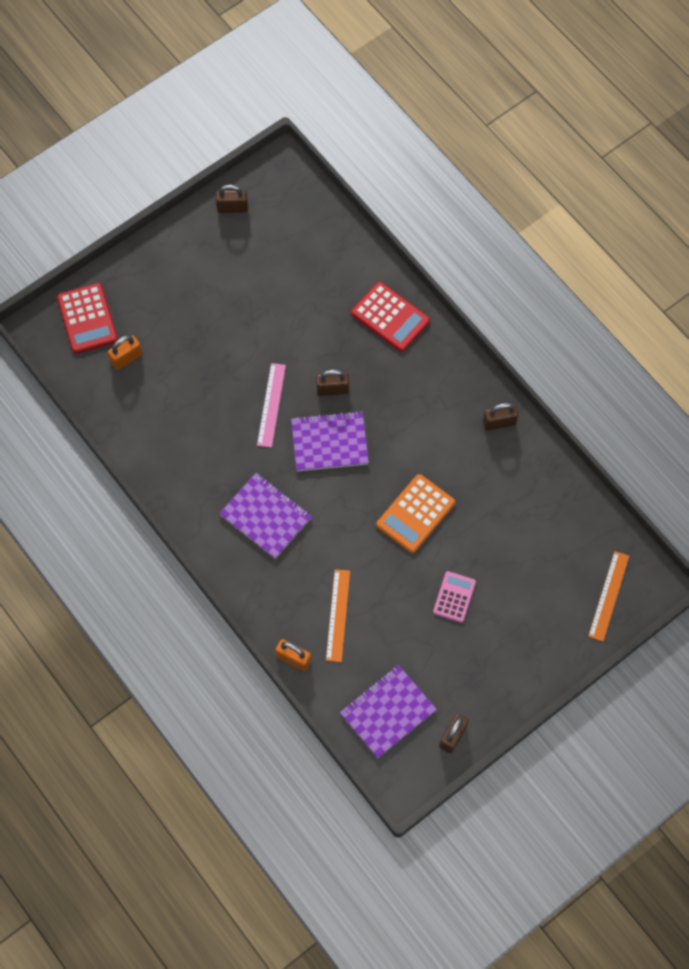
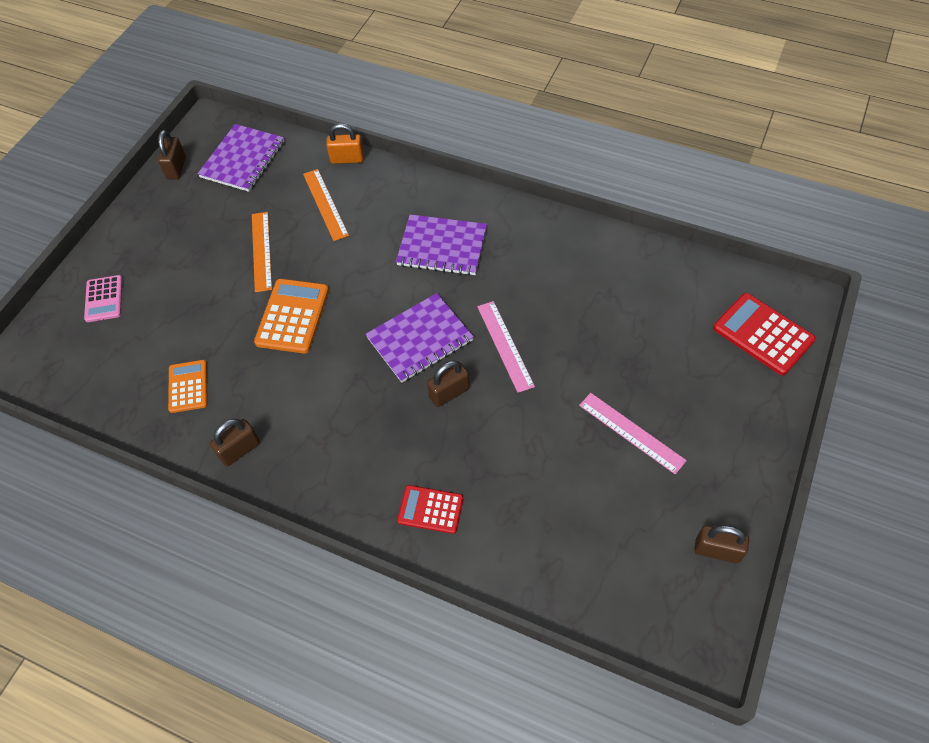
camera: 155 degrees right, 10 degrees down
orange padlock [108,335,142,370] -> none
brown padlock [216,184,248,213] -> brown padlock turned 45 degrees clockwise [694,525,749,563]
red calculator [351,282,430,352] -> red calculator [397,485,464,534], size x0.64
pink calculator [433,571,476,623] -> pink calculator moved to [84,275,123,322]
orange ruler [588,551,629,642] -> orange ruler moved to [252,212,272,292]
none -> orange calculator [168,360,208,413]
none -> pink ruler [579,393,687,474]

